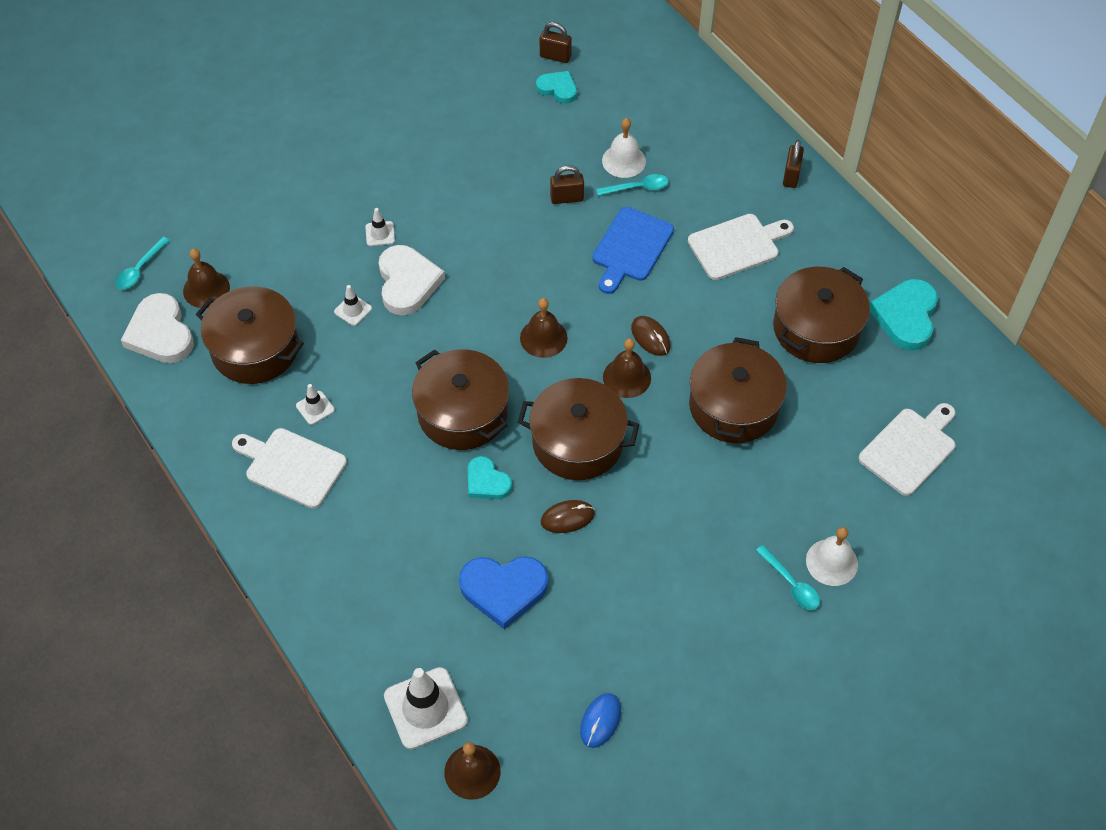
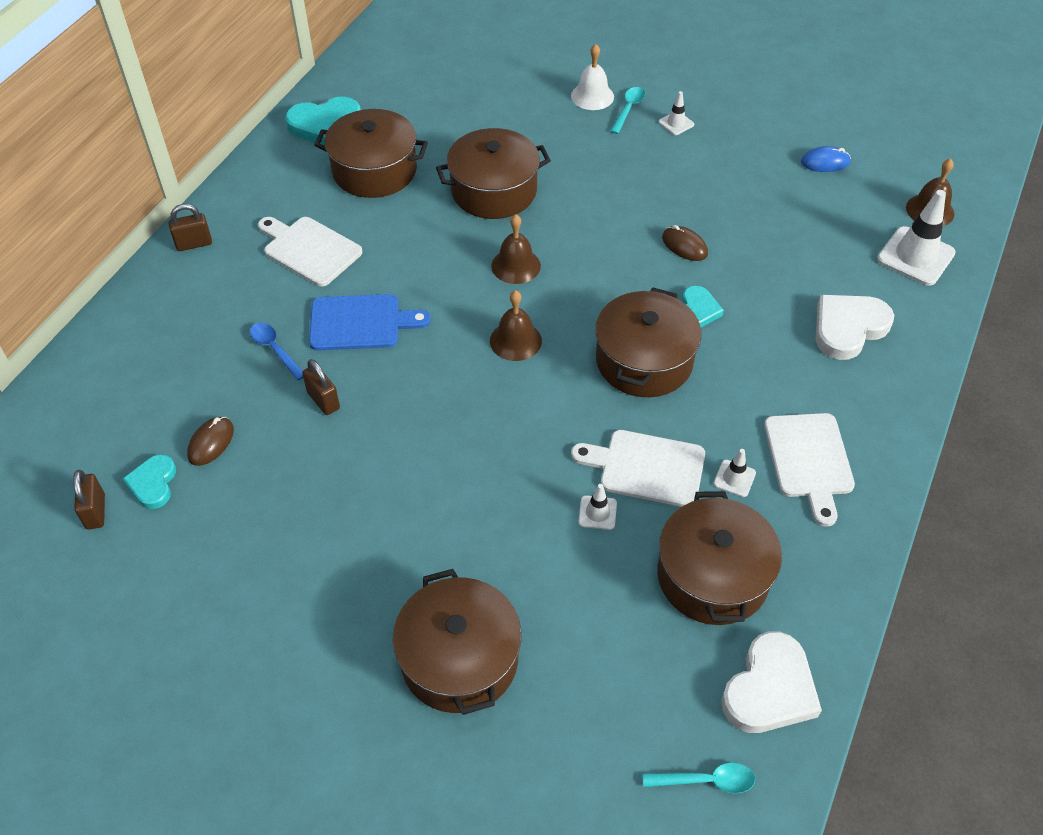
camera: 120 degrees left, 5 degrees down
brown bell [183,248,230,308] -> none
white traffic cone [365,208,395,246] -> white traffic cone moved to [659,91,694,135]
white heart [379,245,445,315] -> white heart moved to [816,295,894,360]
blue heart [459,556,548,629] -> none
brown pot [518,378,639,480] -> brown pot moved to [393,569,521,715]
turquoise spoon [596,174,669,196] -> blue spoon [250,323,303,380]
white bell [602,118,646,178] -> none
brown mouse [631,316,671,356] -> brown mouse moved to [187,417,234,466]
white cutting board [859,403,955,496] -> white cutting board moved to [571,430,705,507]

